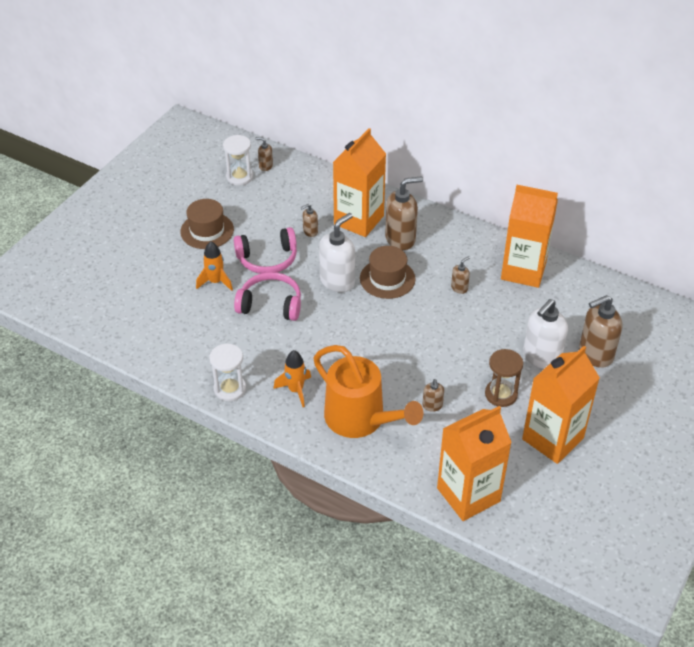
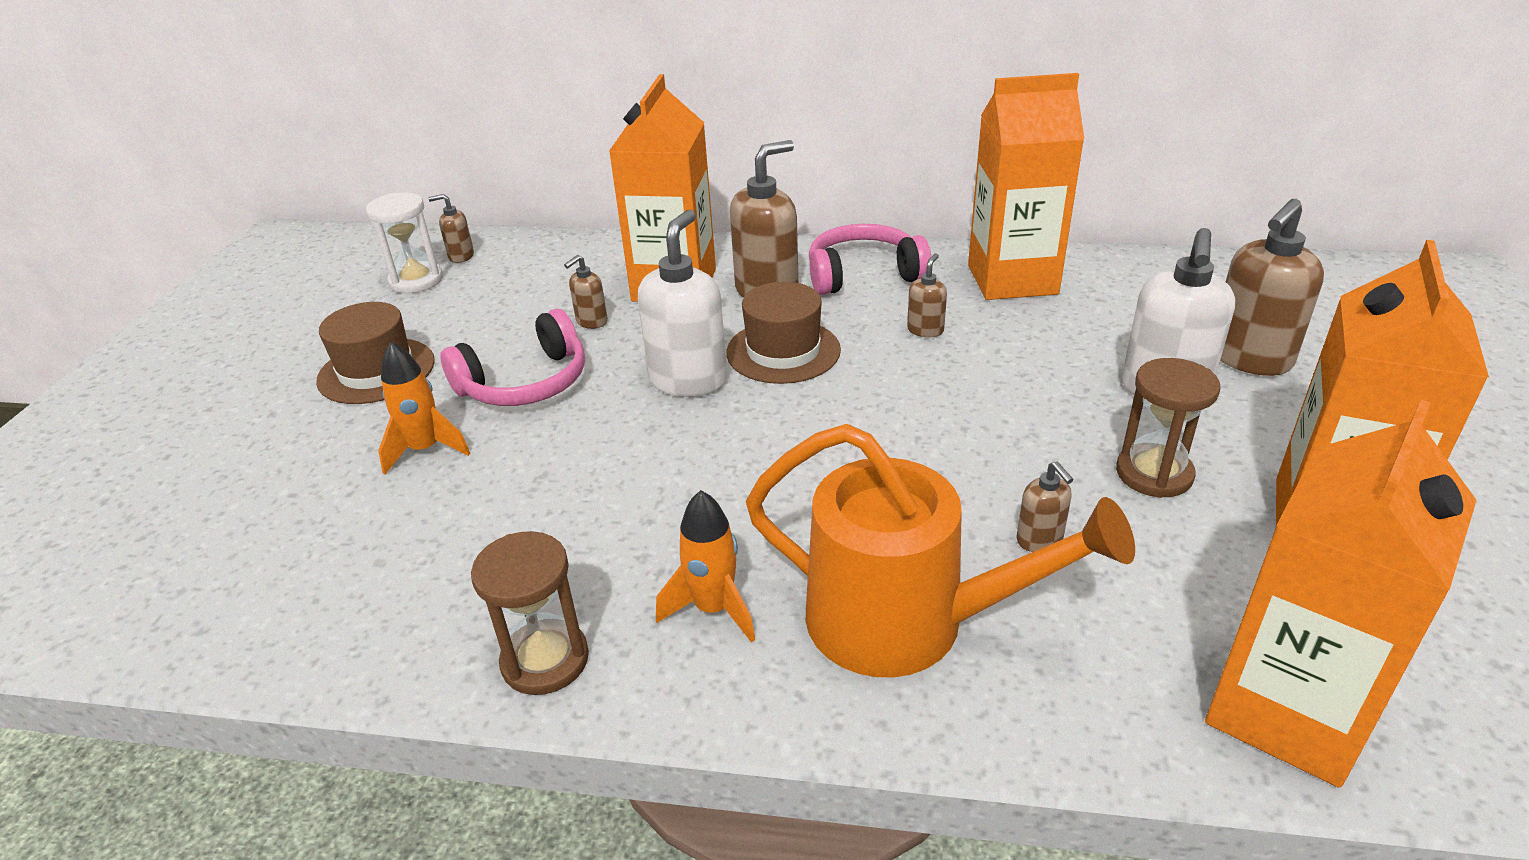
camera: 20 degrees left, 10 degrees down
white hourglass [209,343,246,401] -> brown hourglass [471,531,589,695]
pink headphones [234,272,301,321] -> pink headphones moved to [809,224,931,295]

